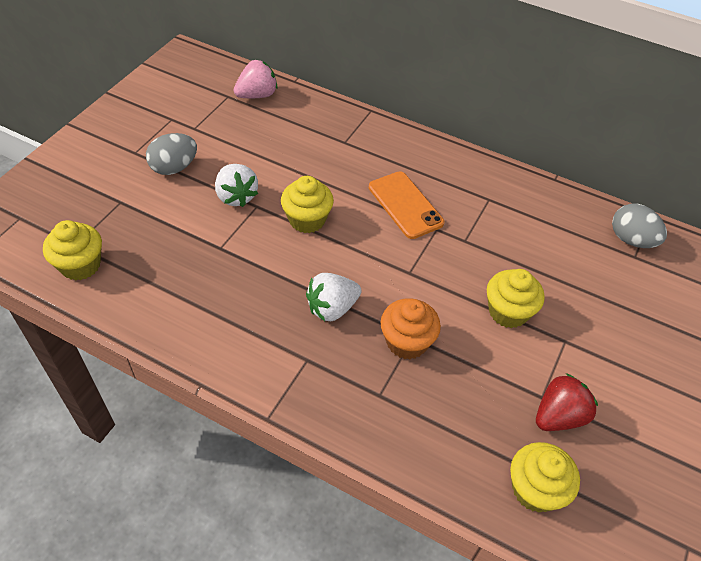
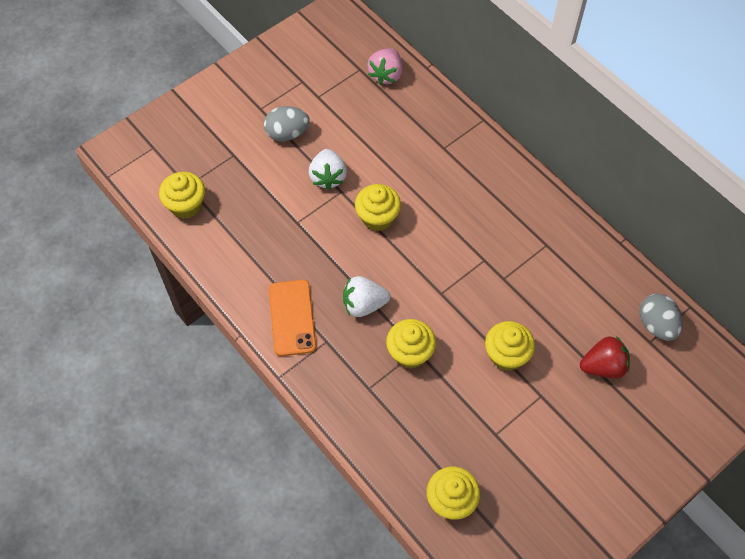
camera: 25 degrees right, 10 degrees up
pink strawberry [234,60,278,98] -> pink strawberry turned 120 degrees clockwise [368,48,403,85]
orange phone [369,171,444,239] -> orange phone moved to [269,280,316,356]
orange cupcake [380,298,441,359] -> yellow cupcake [386,319,436,369]
red strawberry [536,373,598,431] -> red strawberry moved to [580,336,630,378]

